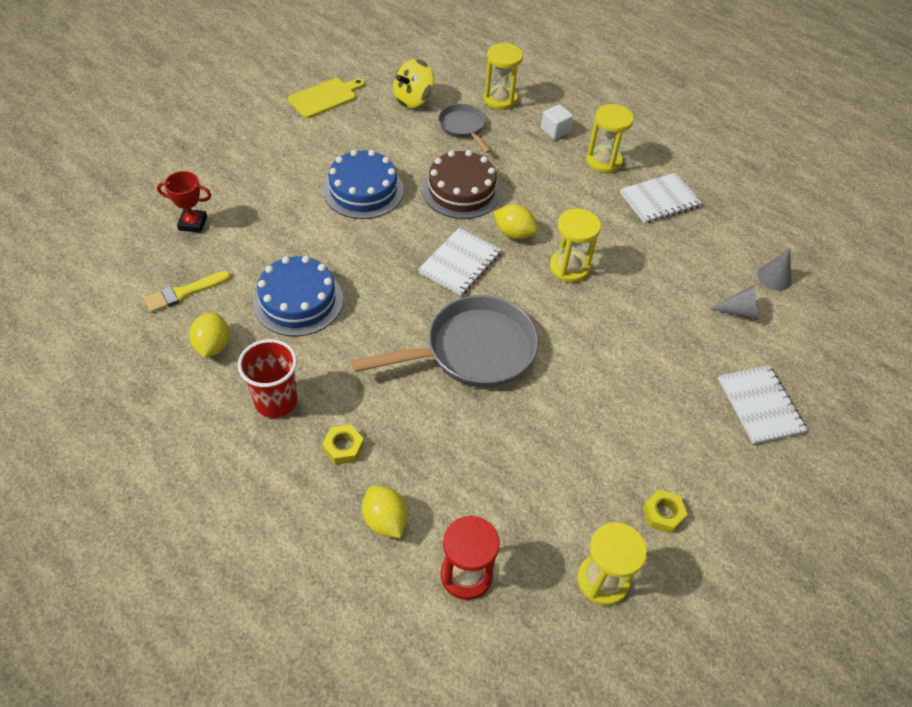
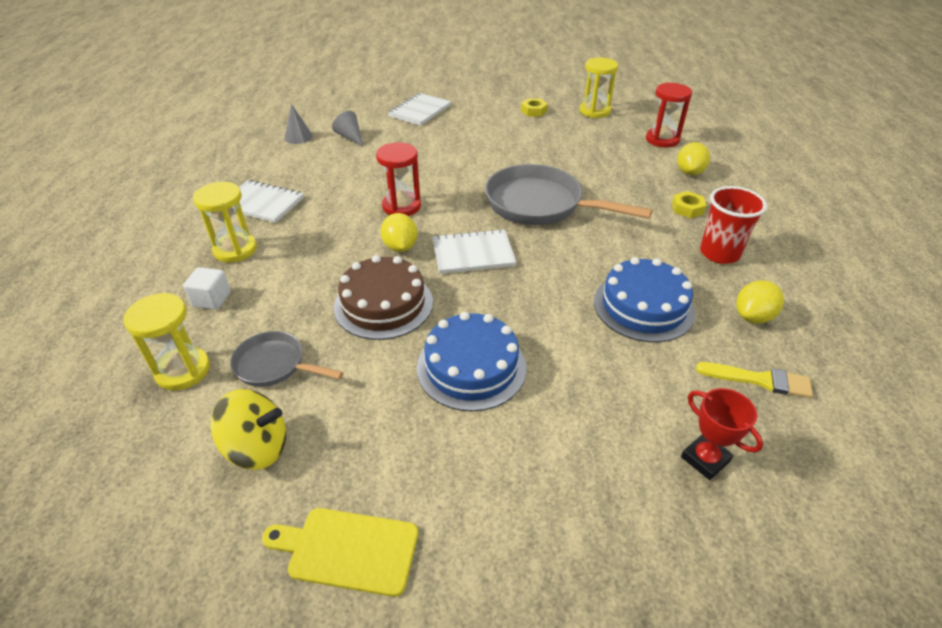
camera: 130 degrees left, 10 degrees down
grey pan [439,104,491,153] -> grey pan turned 90 degrees clockwise [230,331,343,387]
yellow hourglass [550,209,601,283] -> red hourglass [376,142,421,216]

